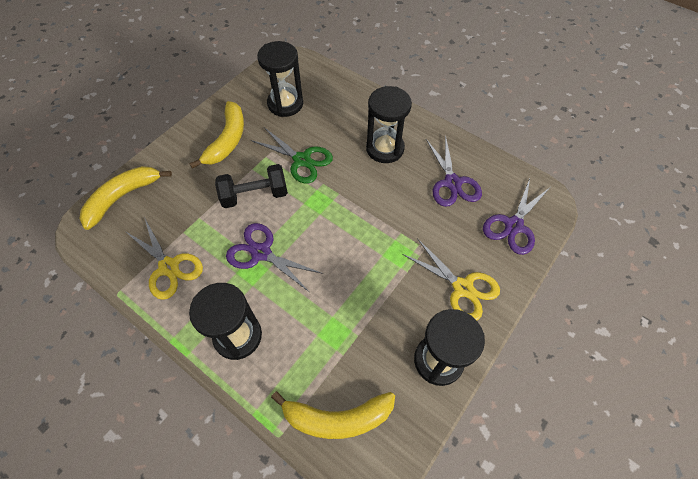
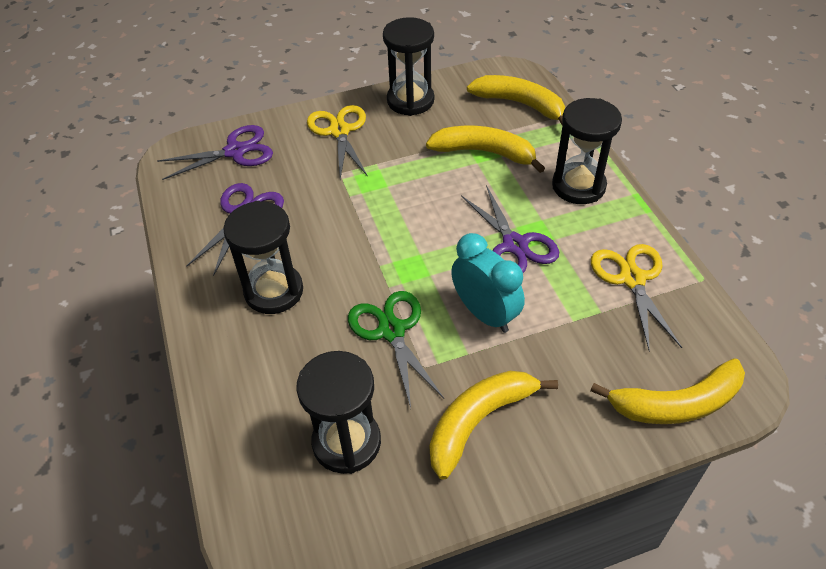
camera: 145 degrees left, 10 degrees down
black dumbbell [215,164,288,208] -> turquoise clock [451,233,525,333]
none -> yellow banana [426,126,545,173]

